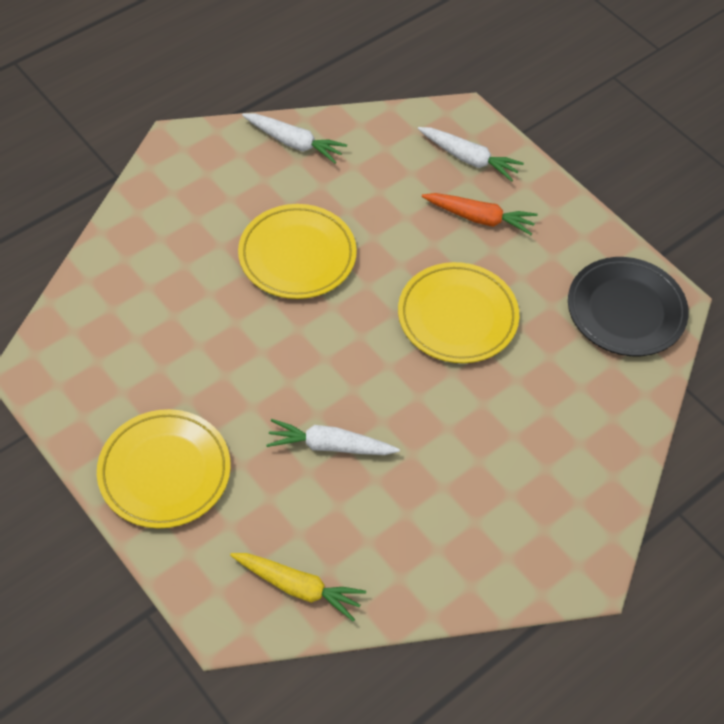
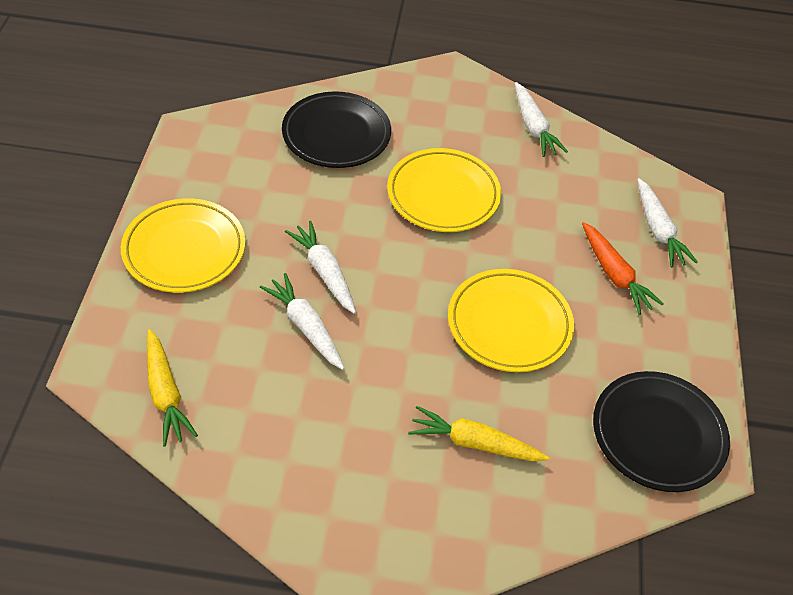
camera: 45 degrees right, 5 degrees down
none -> black plate [282,91,391,168]
none -> white carrot [285,221,356,314]
none -> yellow carrot [408,406,550,461]

